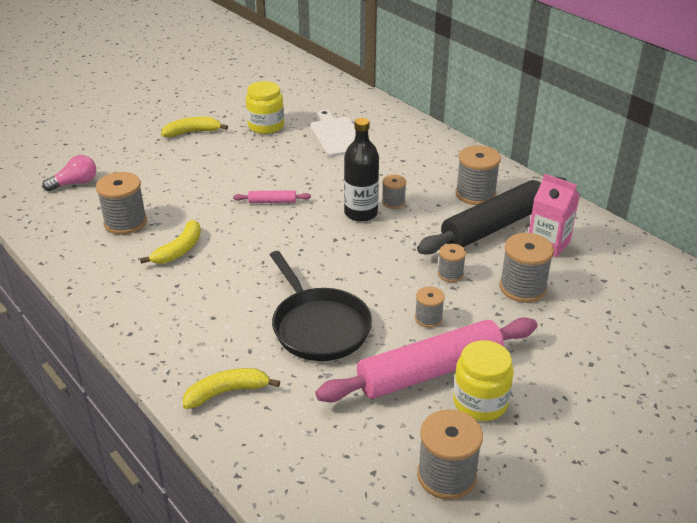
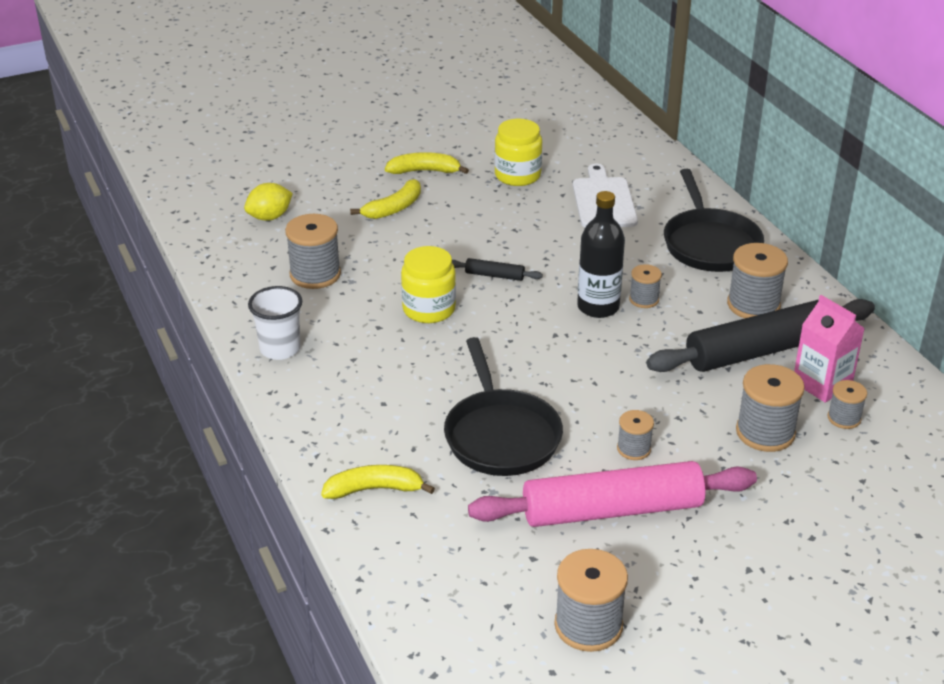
camera: 15 degrees right, 0 degrees up
pink light bulb [42,155,96,191] -> yellow lemon [244,183,293,221]
yellow banana [140,220,201,264] -> yellow banana moved to [350,179,421,219]
pink rolling pin [233,190,311,203] -> black rolling pin [452,258,543,281]
grey spool [438,244,466,282] -> grey spool moved to [828,380,867,429]
yellow jar [453,340,514,421] -> yellow jar moved to [401,246,456,323]
none -> white cup [248,286,303,360]
none -> black pan [664,169,764,272]

